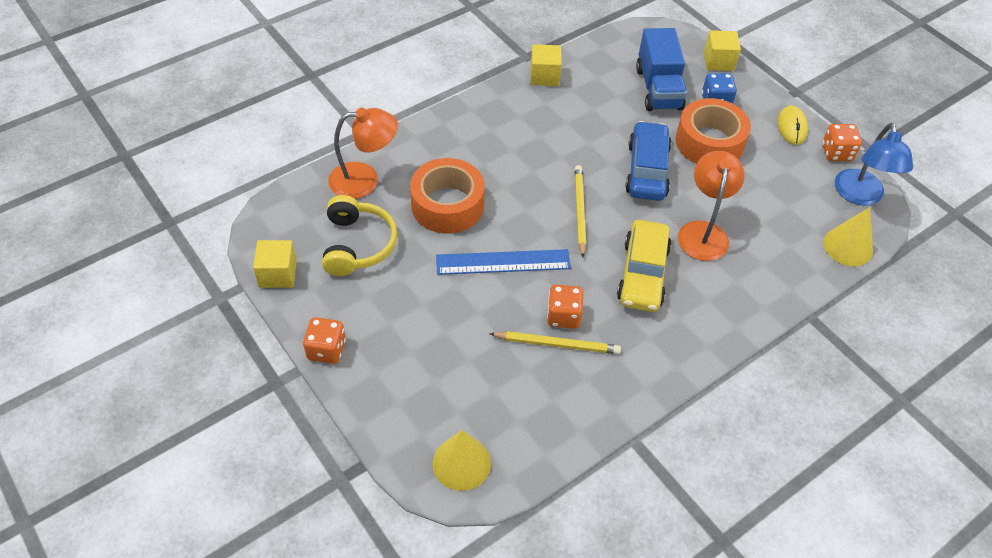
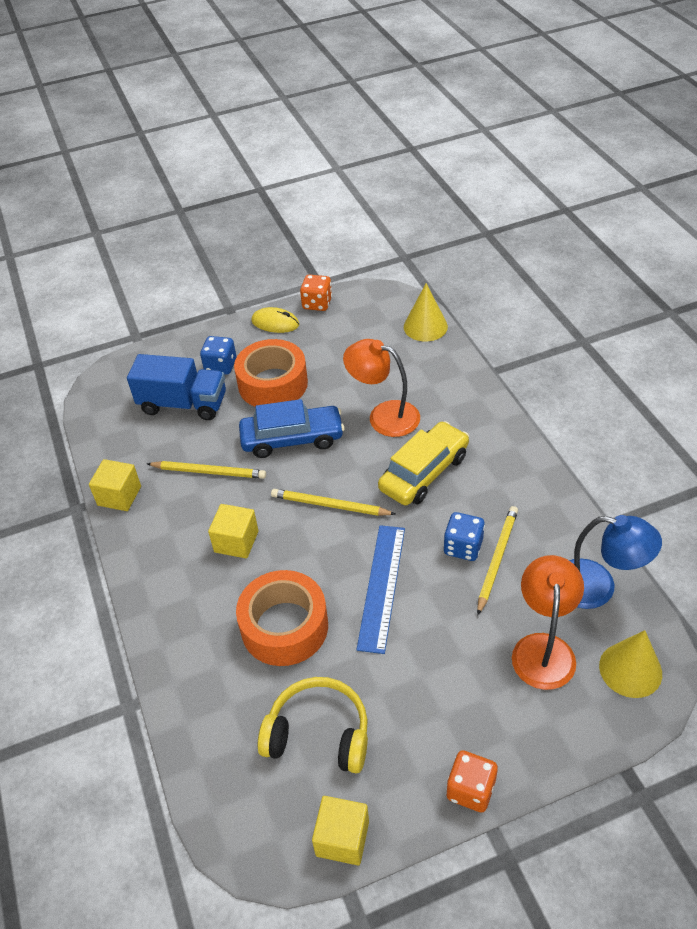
camera: 70 degrees left, 5 degrees down
orange lamp [328,108,398,199] -> orange lamp moved to [512,555,584,690]
orange dice [547,285,584,329] -> blue dice [443,512,485,561]
yellow car [617,220,672,312] -> yellow car turned 75 degrees counterclockwise [378,421,469,505]
blue car [625,121,671,201] -> blue car turned 150 degrees clockwise [239,399,344,458]
yellow cube [704,30,741,71] -> yellow cube moved to [208,504,258,558]
blue lamp [835,123,913,205] -> blue lamp moved to [569,515,662,609]
none -> yellow pencil [147,461,266,479]

